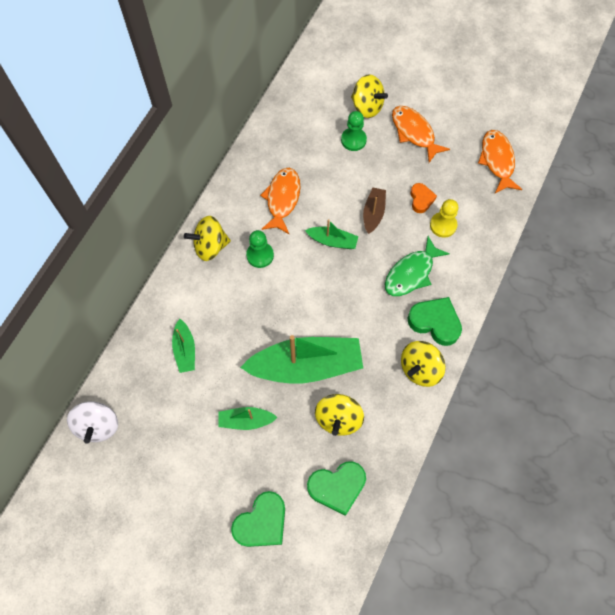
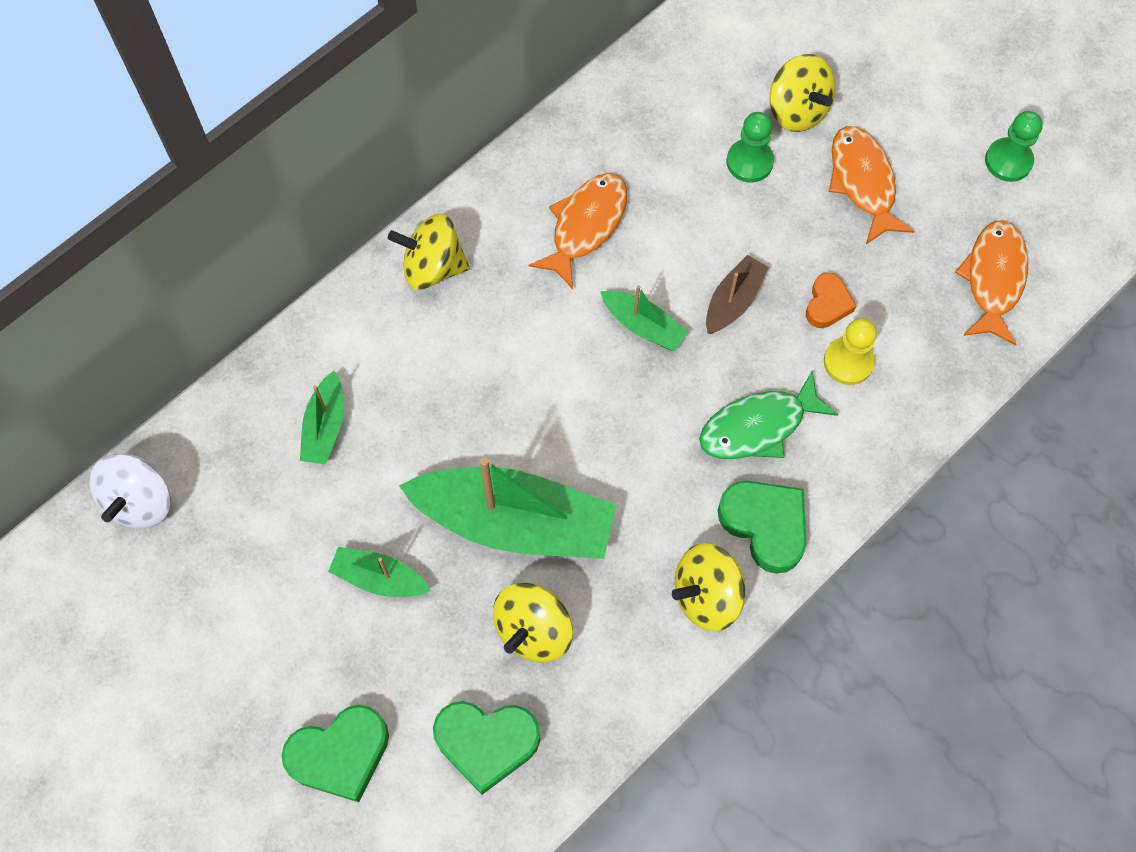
camera: 20 degrees right, 0 degrees up
green pawn [246,230,274,268] -> green pawn moved to [985,111,1043,182]

